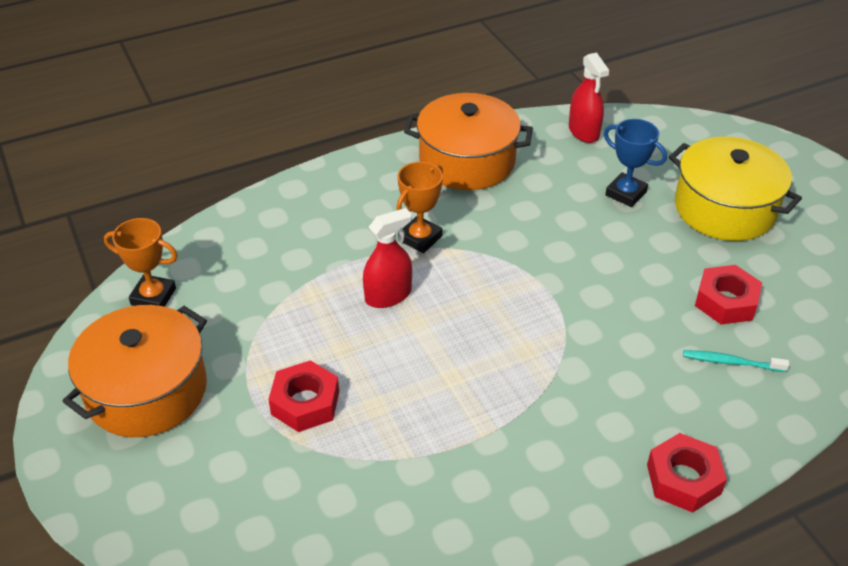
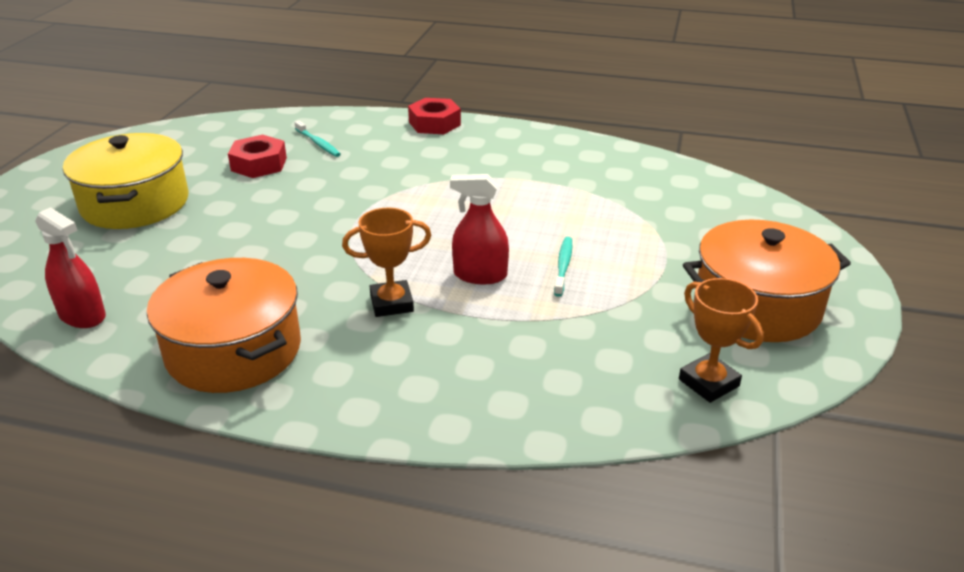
camera: 140 degrees left, 10 degrees down
red nut [268,360,339,432] -> none
red spray bottle [569,52,609,143] -> red spray bottle turned 105 degrees clockwise [35,207,106,328]
blue trophy [604,119,667,207] -> none
none -> turquoise toothbrush [554,237,572,297]

